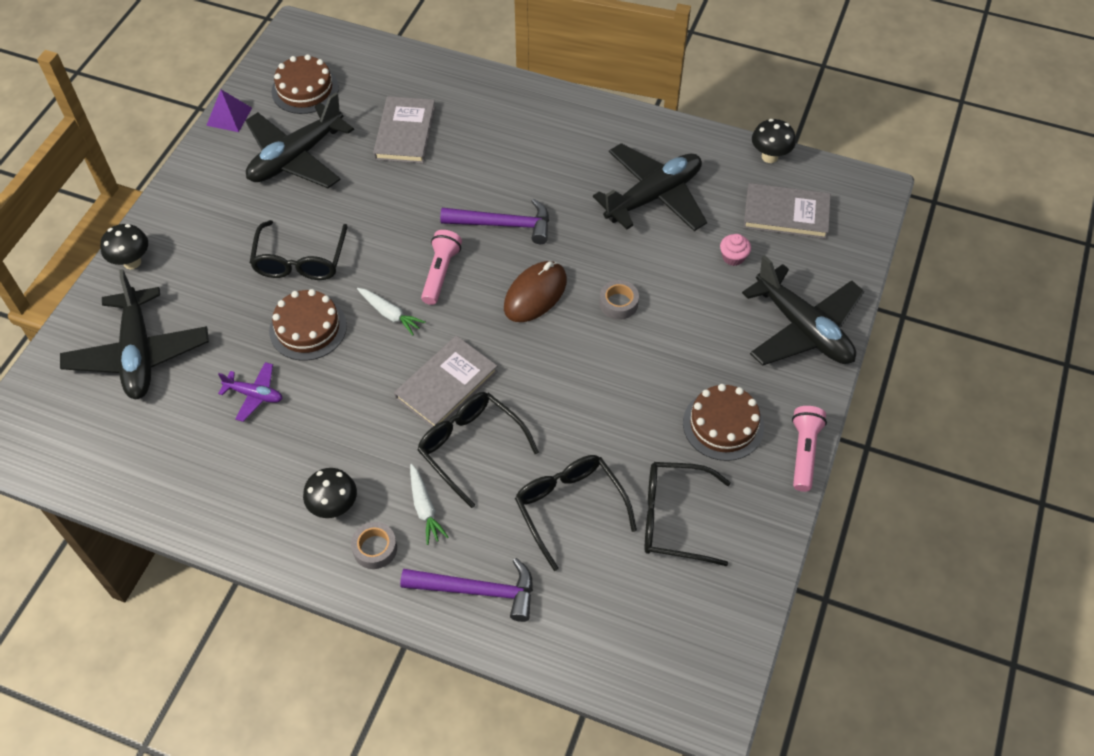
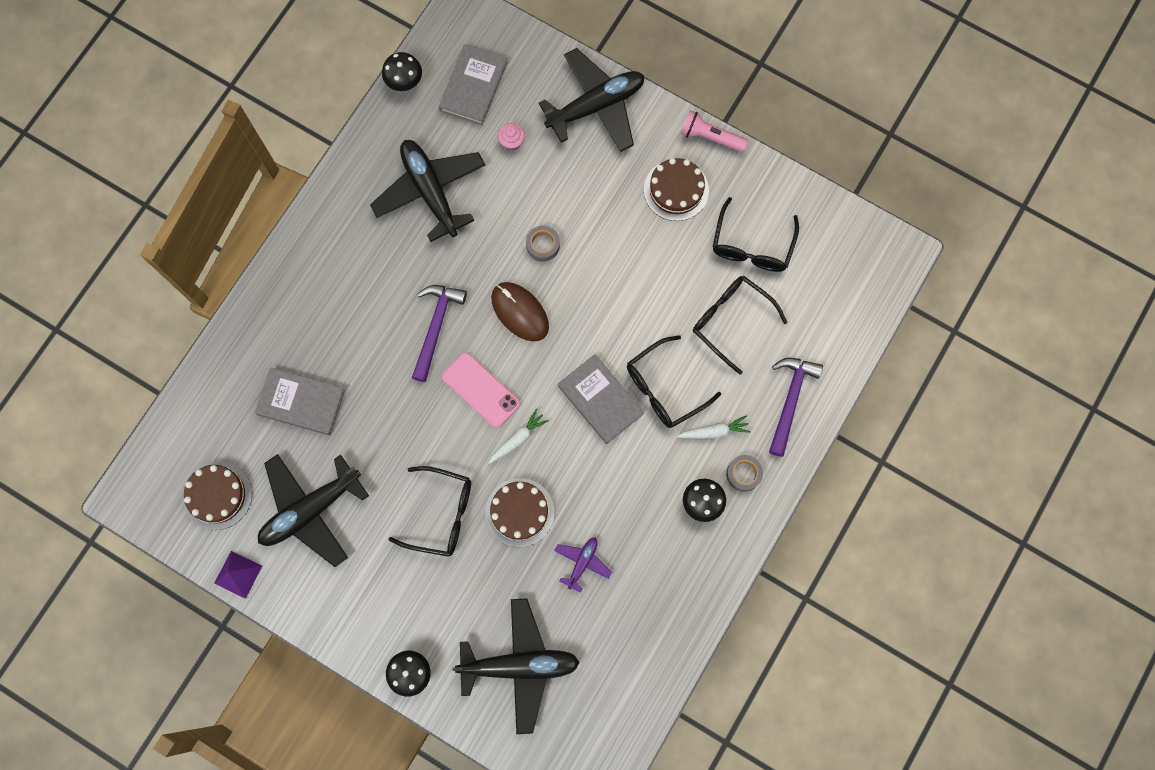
camera: 80 degrees left, 20 degrees up
black plane [245,93,354,188] -> black plane turned 90 degrees clockwise [258,454,369,567]
pink flashlight [421,230,462,305] -> pink phone [442,352,520,428]
black glasses [515,455,637,571] -> black glasses turned 60 degrees clockwise [693,276,788,375]

